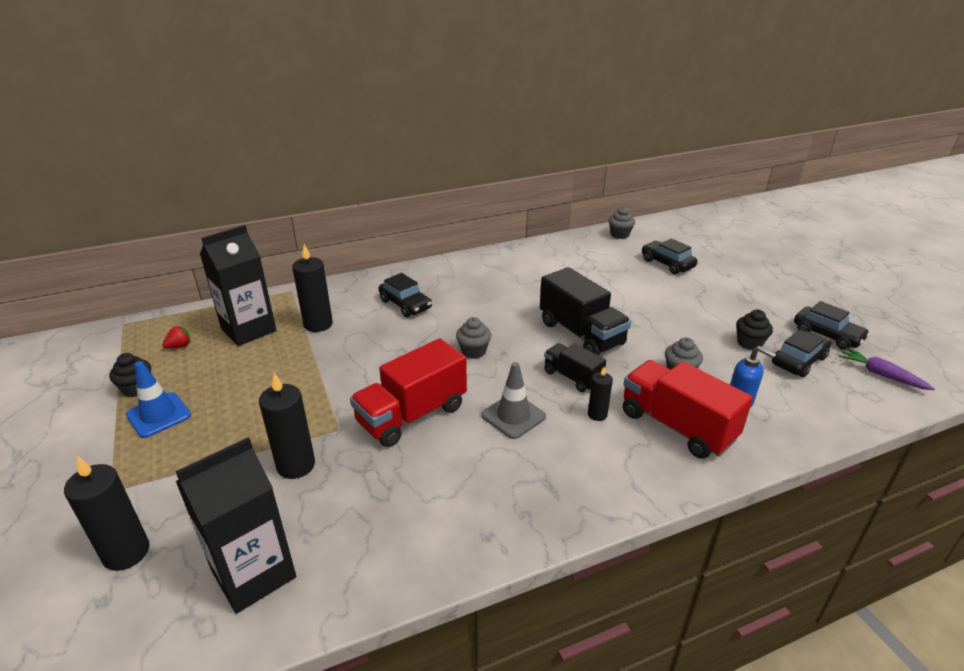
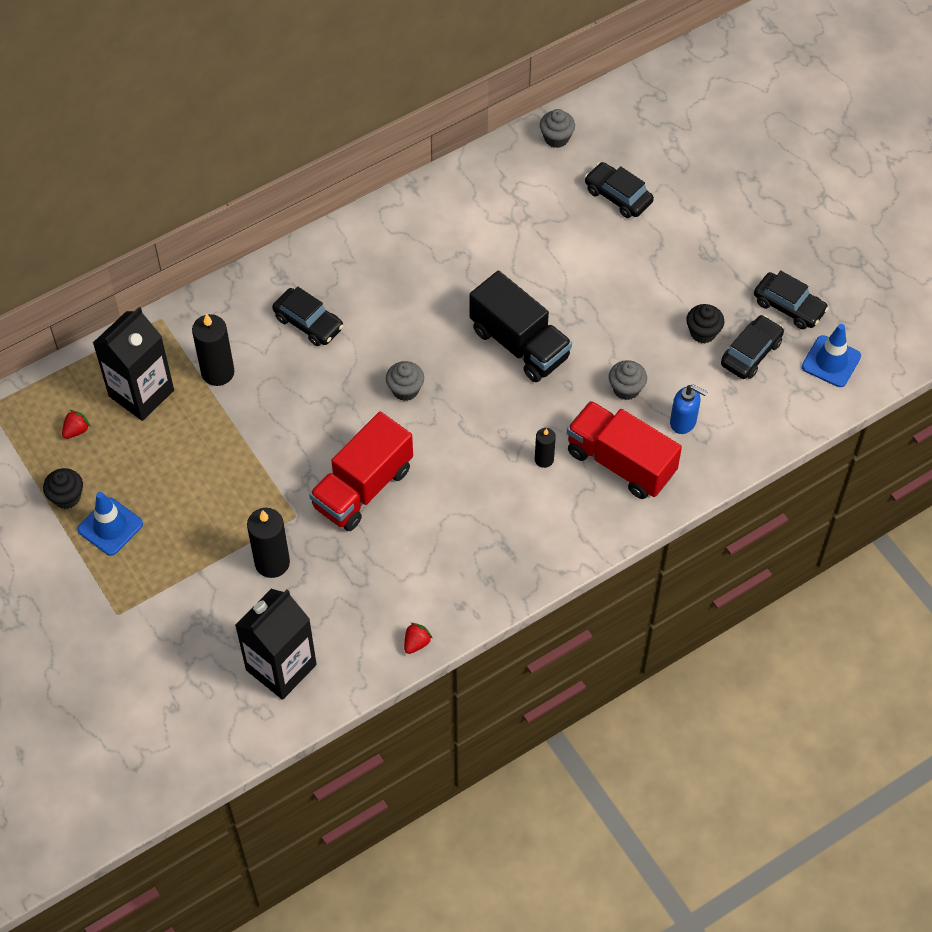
camera: 10 degrees left, 25 degrees up
black candle [64,456,149,571] -> none
grey traffic cone [481,362,546,439] -> none
black truck [544,343,606,392] -> none
purple carrot [839,348,935,390] -> blue traffic cone [802,324,861,387]
none -> red strawberry [404,623,433,654]

